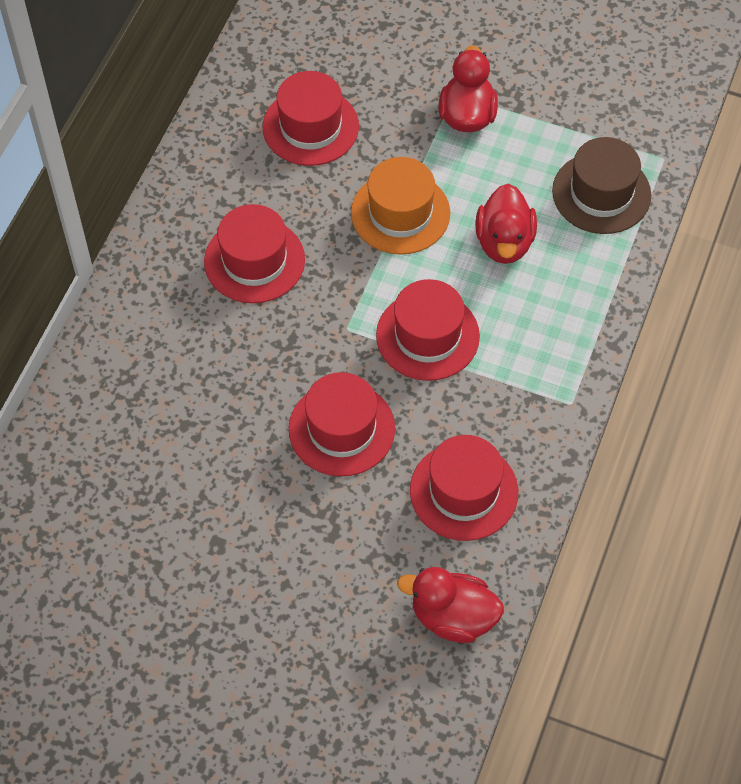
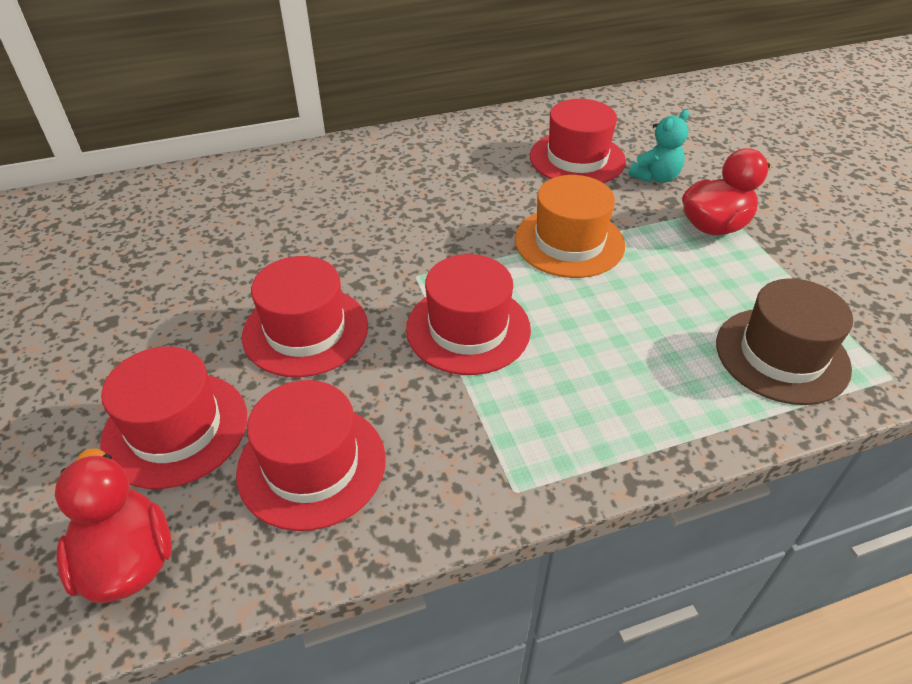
camera: 50 degrees right, 15 degrees down
red hat [204,204,305,303] -> red hat moved to [100,346,247,489]
red duck [475,184,537,264] -> none
none -> turquoise teddy bear [628,110,689,183]

